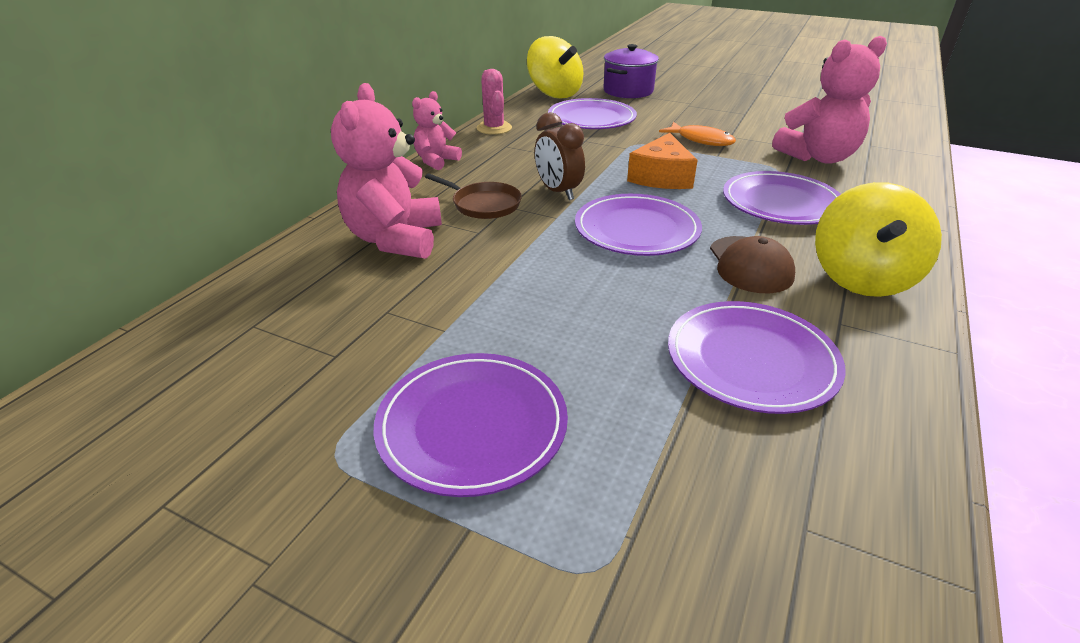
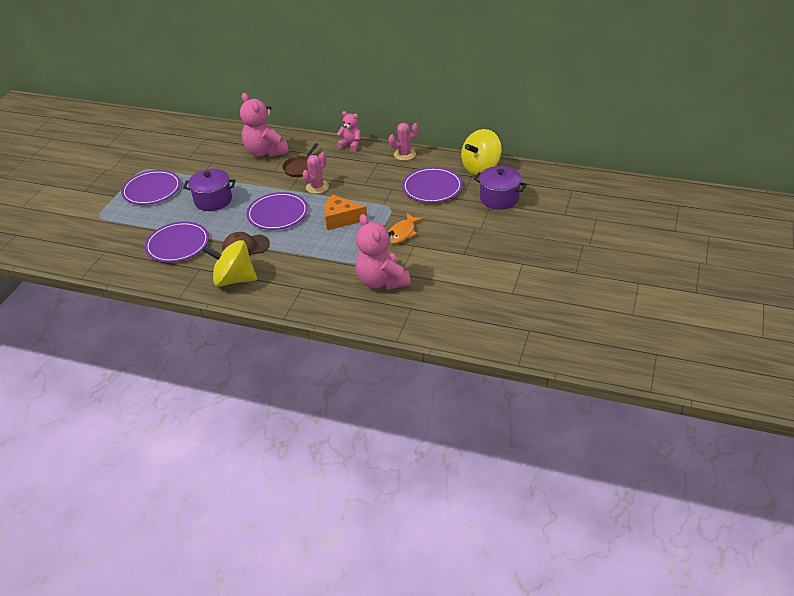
camera: 85 degrees right, 5 degrees up
pink teddy bear [331,83,442,259] -> pink teddy bear turned 120 degrees counterclockwise [240,93,289,157]
brown clock [535,112,585,200] -> pink cactus [302,152,329,194]
purple plate [723,171,841,225] -> none
none -> purple pot [183,169,236,211]

